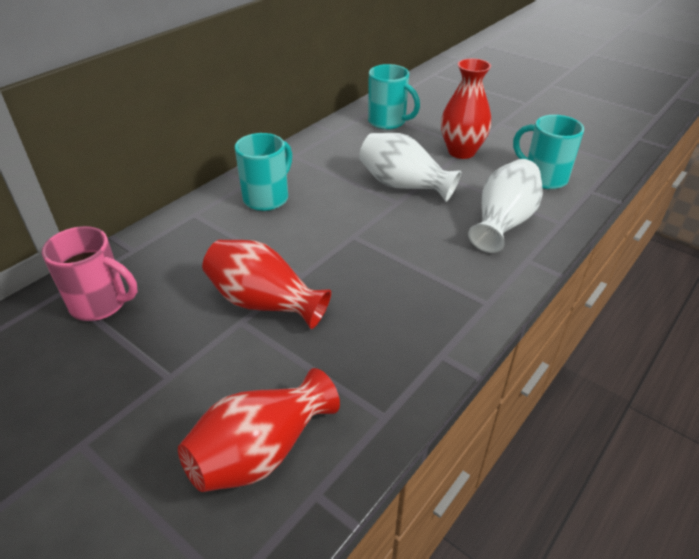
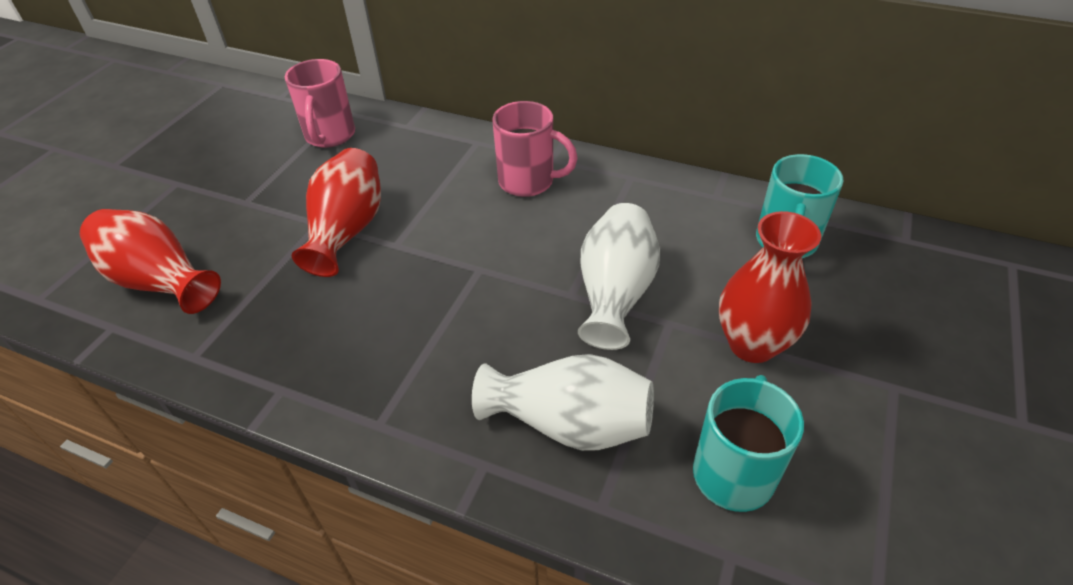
camera: 75 degrees right, 5 degrees up
turquoise mug [235,133,292,211] -> pink mug [493,101,578,197]

